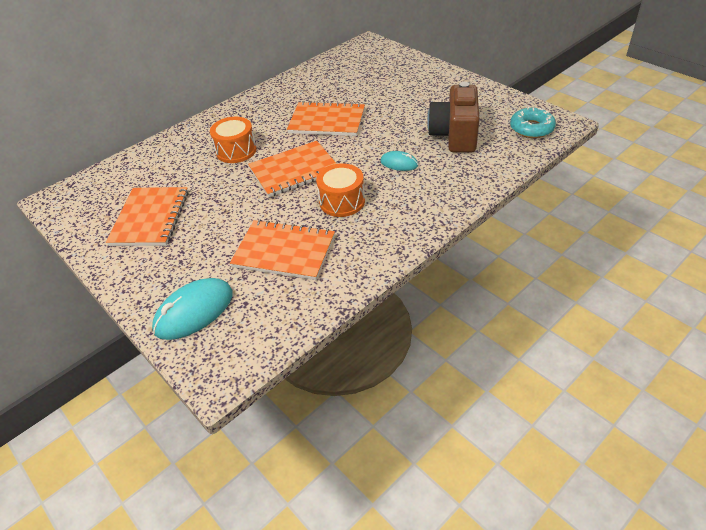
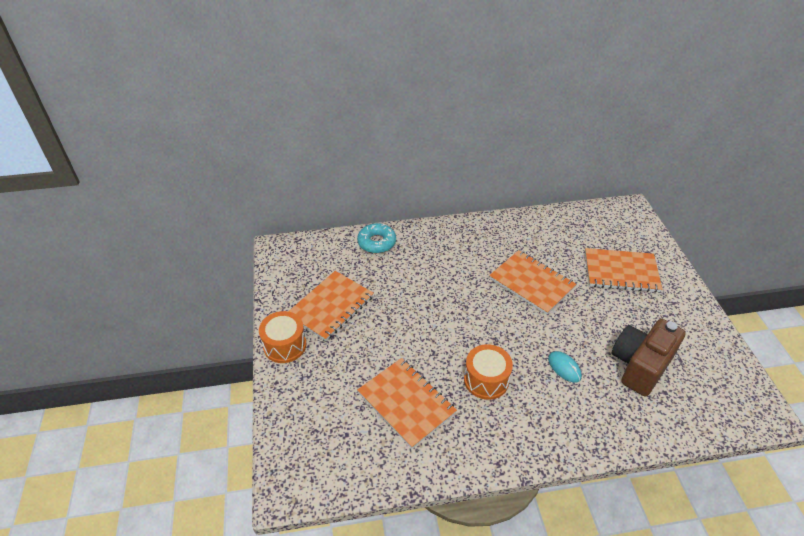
camera: 30 degrees right, 0 degrees up
turquoise mouse [152,278,233,340] -> none
orange drum [210,117,257,163] -> orange drum moved to [259,311,307,363]
orange notebook [248,141,337,197] -> orange notebook moved to [585,248,662,293]
turquoise donut [510,107,556,138] -> turquoise donut moved to [357,223,396,253]

